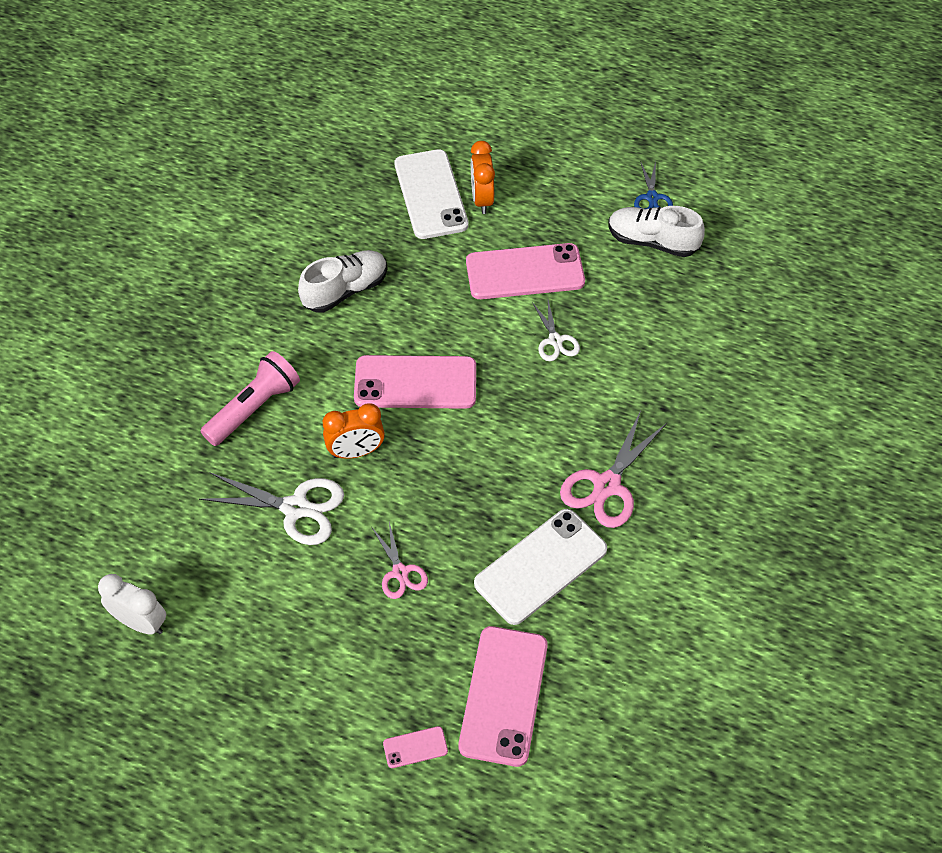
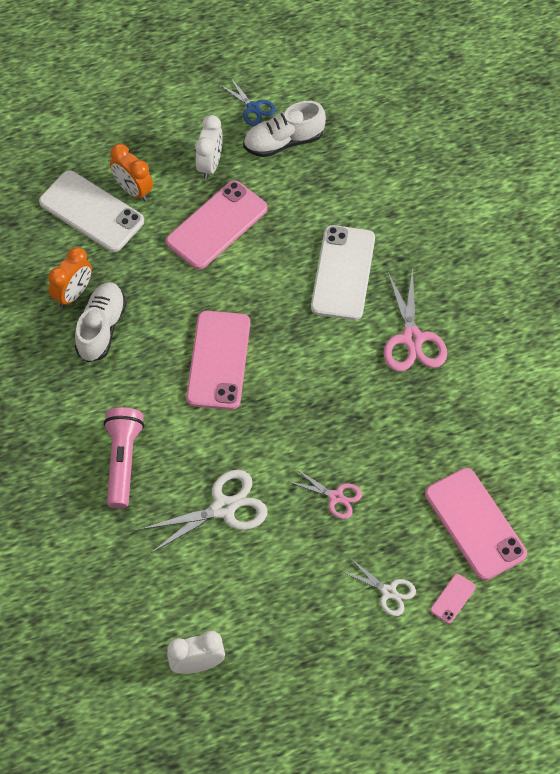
camera: 40 degrees left, 5 degrees up
orange clock [323,403,385,459] -> orange clock moved to [48,247,92,308]
pink phone [354,355,476,409] -> pink phone turned 45 degrees counterclockwise [186,311,250,410]
white phone [474,509,607,625] -> white phone moved to [311,225,375,320]
white scissors [532,300,580,361] -> white scissors moved to [342,558,416,616]
none -> white clock [195,115,223,179]

